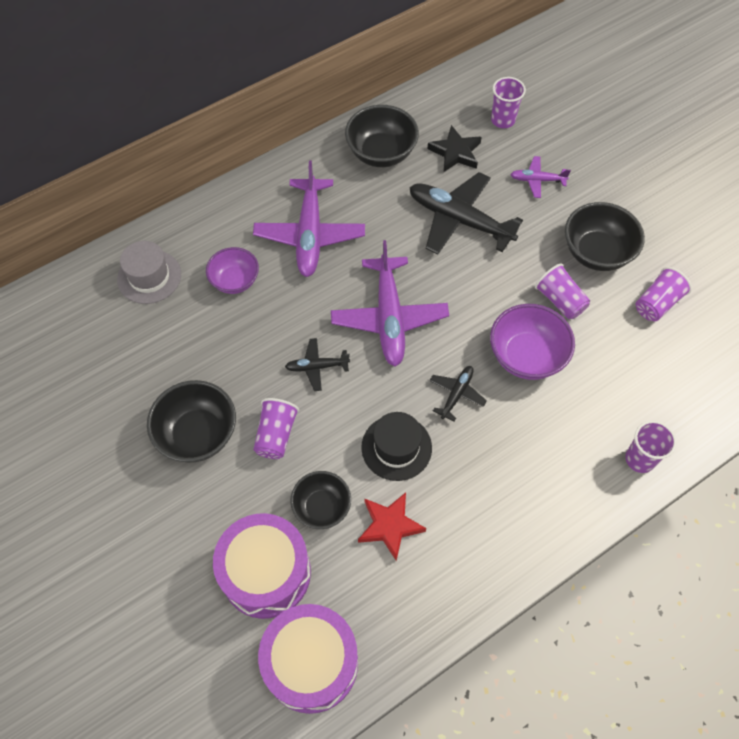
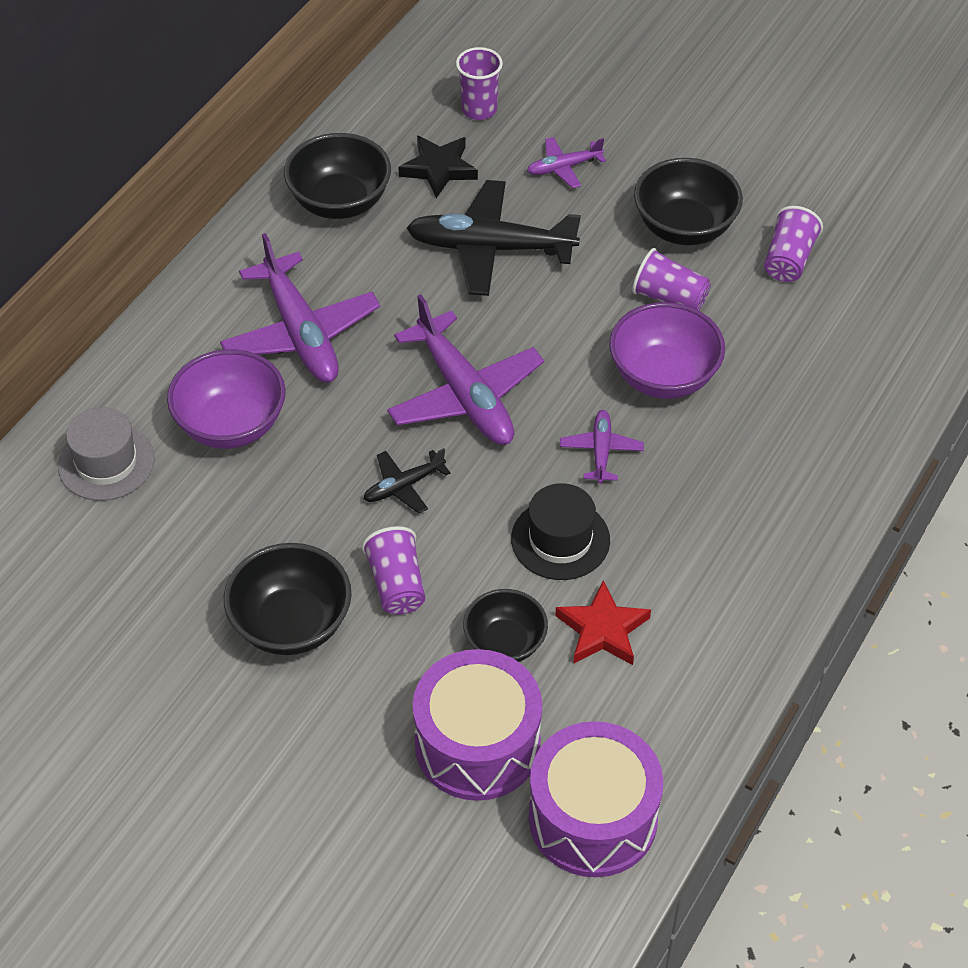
camera: 25 degrees left, 10 degrees down
purple bowl [206,247,259,294] -> purple bowl [167,349,286,449], size x1.51
black plane [429,366,487,422] -> purple plane [560,410,644,484]
purple cup [625,421,677,473] -> none

